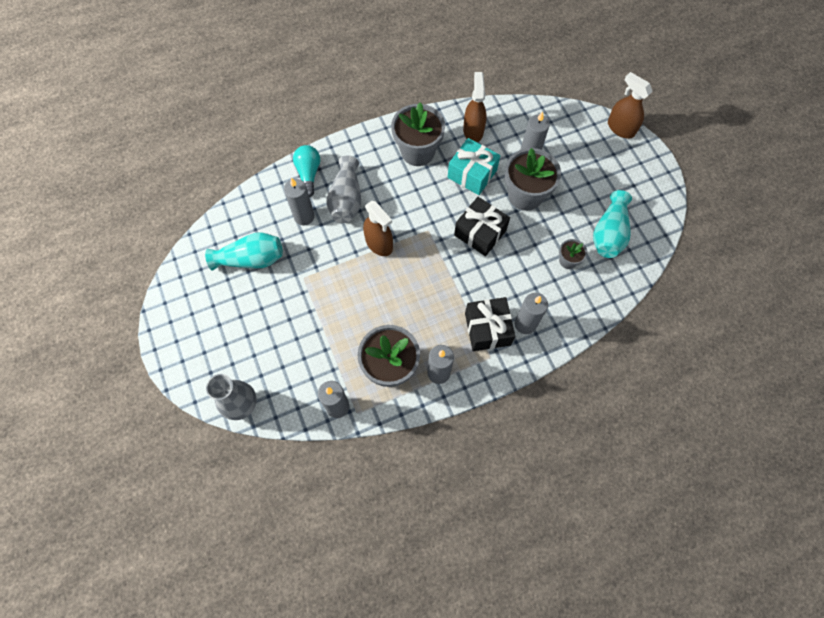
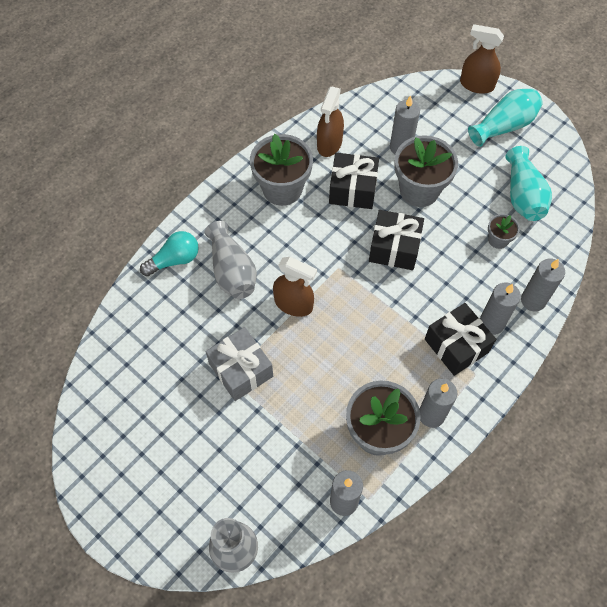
camera: 25 degrees left, 5 degrees down
turquoise vase [205,232,283,271] -> turquoise vase moved to [468,89,543,147]
grey candle [284,178,315,226] -> grey candle moved to [521,258,565,311]
turquoise light bulb [293,145,320,197] -> turquoise light bulb turned 90 degrees clockwise [140,231,199,276]
turquoise gift [448,138,500,195] -> black gift [329,153,379,209]
brown spray bottle [463,72,487,142] -> brown spray bottle turned 135 degrees counterclockwise [317,87,344,157]
none -> grey gift [206,327,273,401]

